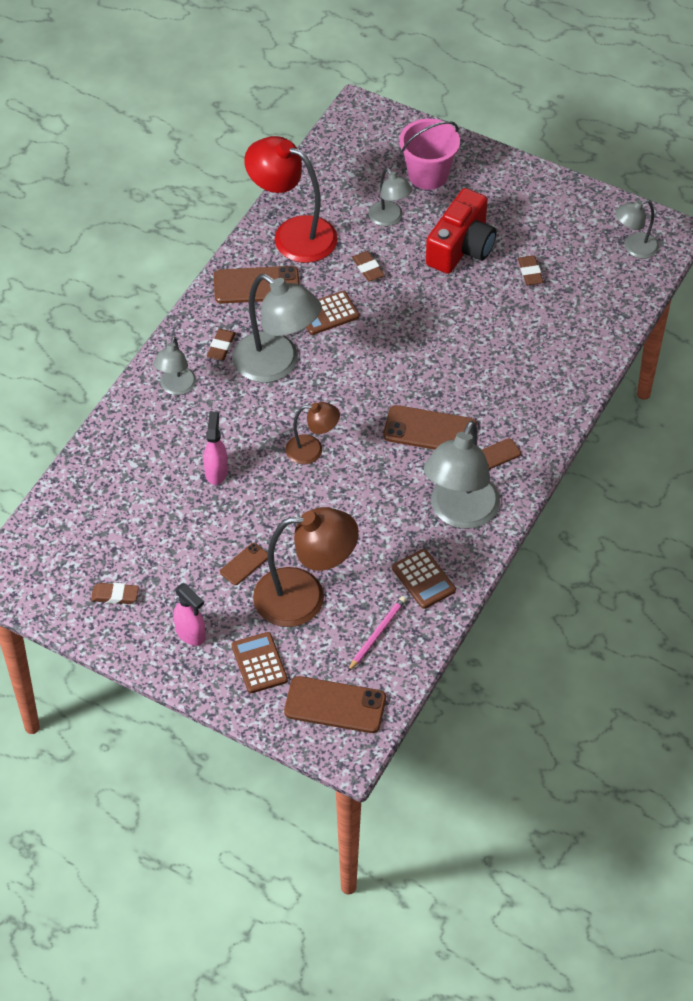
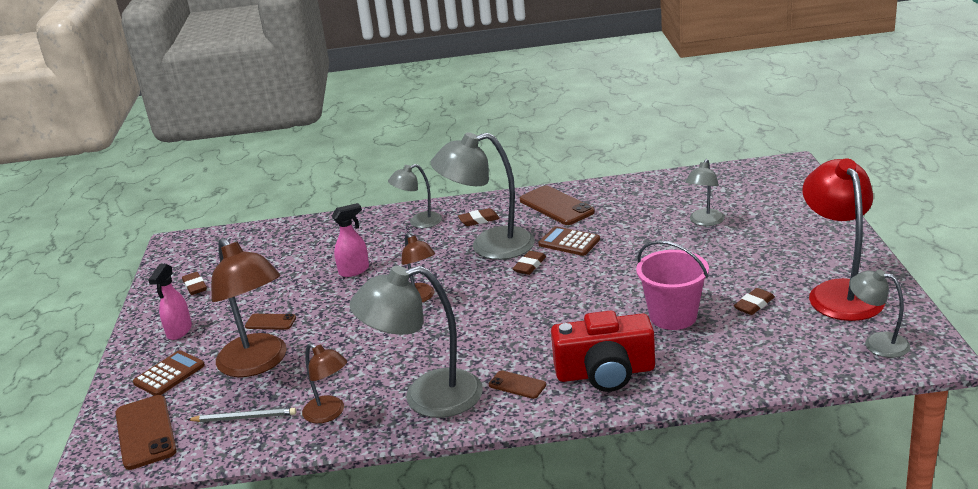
camera: 60 degrees right, 25 degrees down
grey lamp [232,274,322,383] -> grey lamp turned 75 degrees clockwise [431,132,535,260]
red lamp [244,136,338,263] -> red lamp moved to [802,158,885,321]
pink pencil [348,596,406,671] -> grey pencil [187,408,296,422]
brown eraser [352,251,385,282] -> brown eraser moved to [512,251,546,275]
brown phone [383,405,477,450] -> none
brown calculator [392,549,456,609] -> brown lamp [302,343,347,423]
pink bucket [399,119,460,190] -> pink bucket moved to [636,241,709,330]
red camera [426,188,496,274] -> red camera moved to [551,310,655,392]

